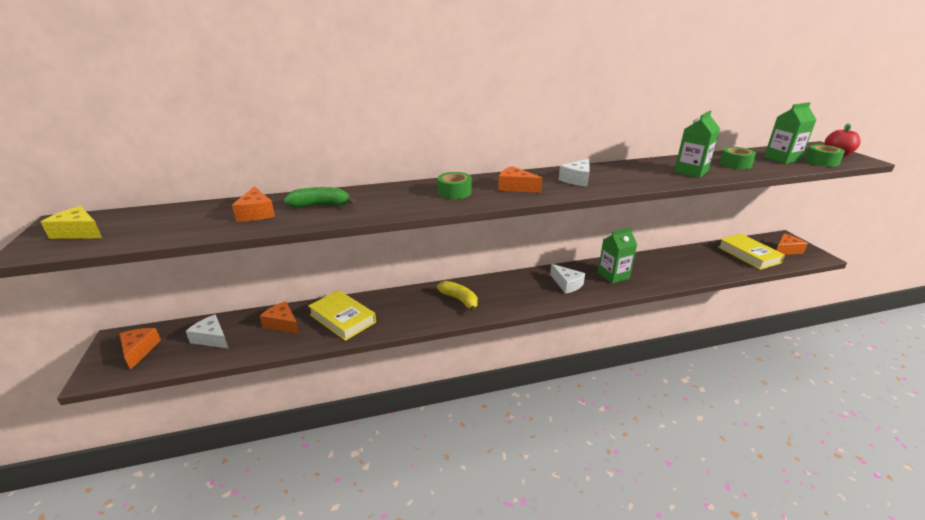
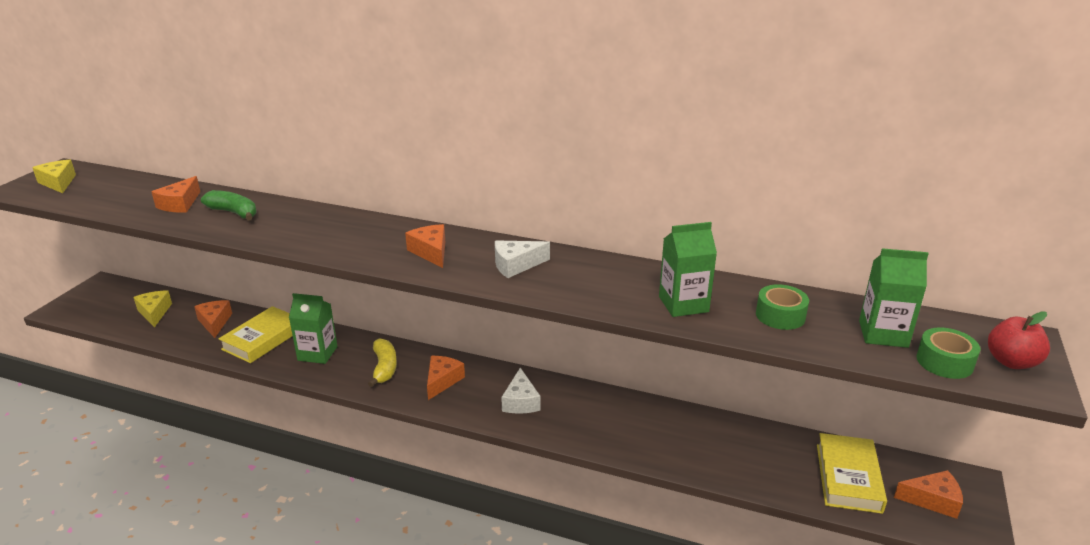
camera: 35 degrees right, 0 degrees up
orange cheese [119,328,161,370] -> orange cheese moved to [427,356,465,400]
white cheese [186,314,228,348] -> yellow cheese [133,290,172,327]
yellow book [308,290,376,341] -> yellow book turned 45 degrees clockwise [218,306,292,363]
green tape [437,172,472,199] -> none
green carton [598,227,637,284] -> green carton moved to [289,293,337,364]

